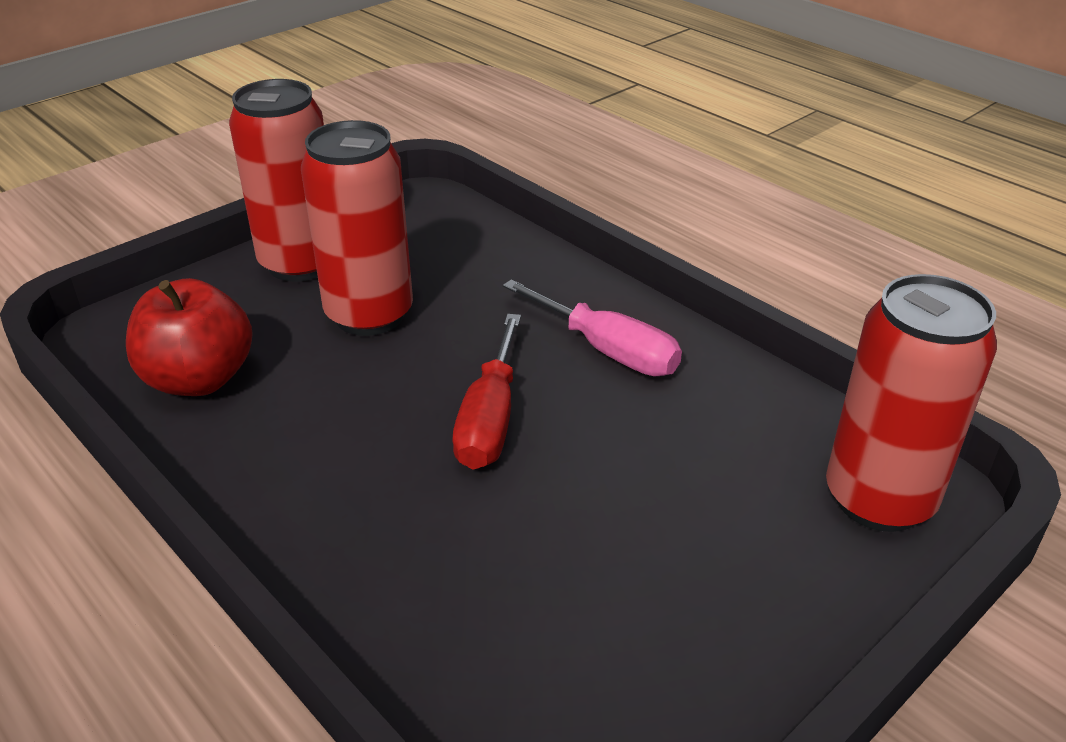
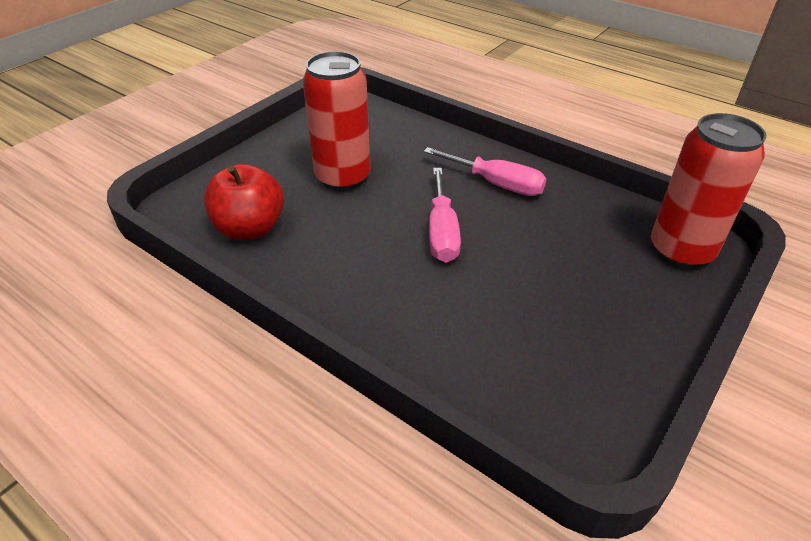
camera: 10 degrees left, 5 degrees up
red can [229,79,324,282] -> none
red screwdriver [453,314,521,469] -> pink screwdriver [429,168,461,263]

